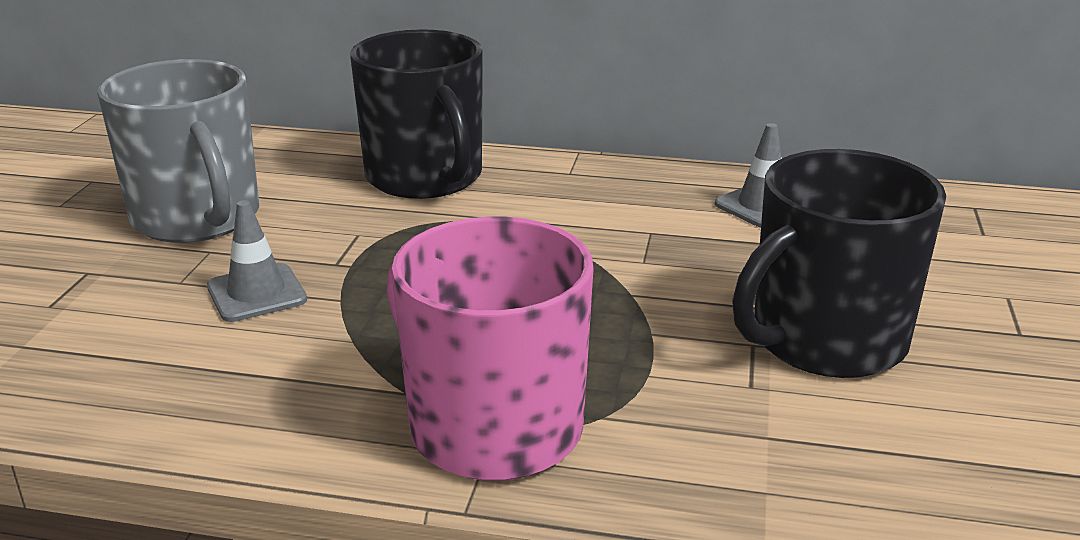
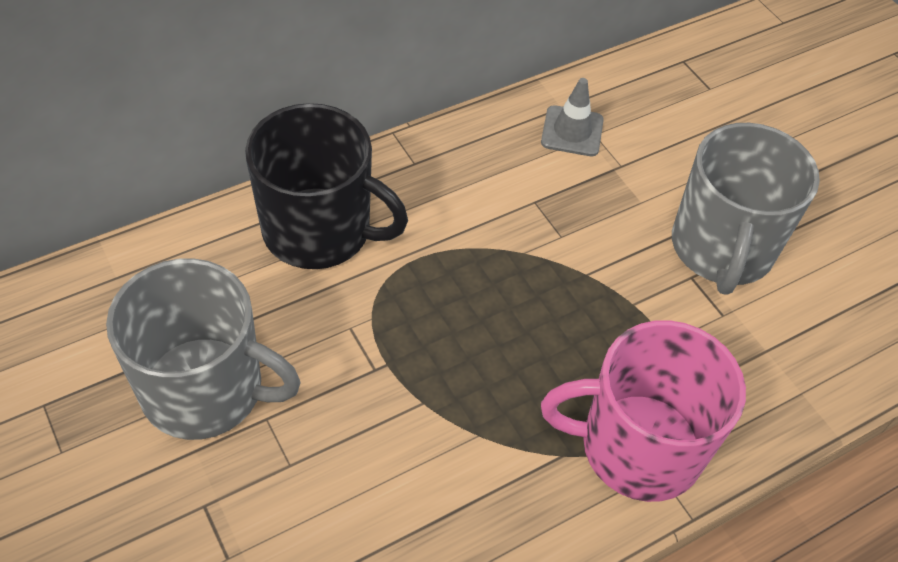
camera: 45 degrees left, 25 degrees up
grey traffic cone [207,200,307,322] -> none
black mug [732,149,946,378] -> grey mug [672,123,820,294]

